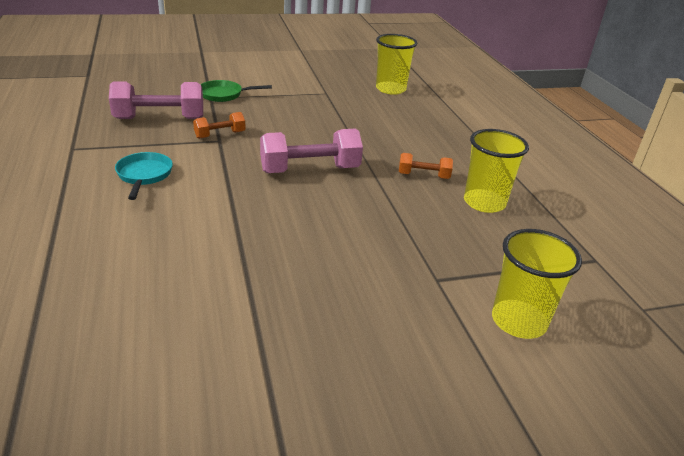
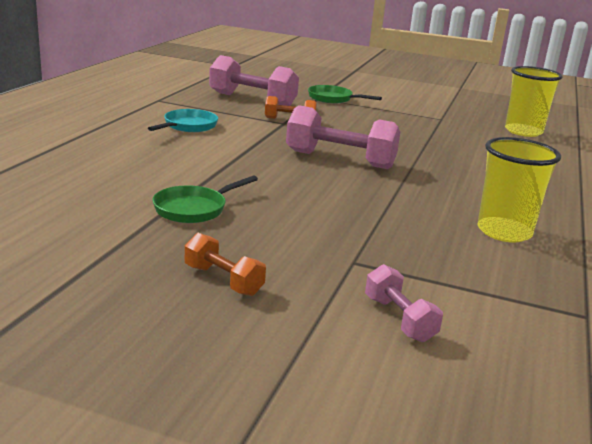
camera: 35 degrees right, 10 degrees down
orange dumbbell [399,153,453,179] -> orange dumbbell moved to [185,233,266,296]
yellow cup [492,229,582,339] -> pink dumbbell [365,264,443,342]
none -> green pan [152,176,258,223]

